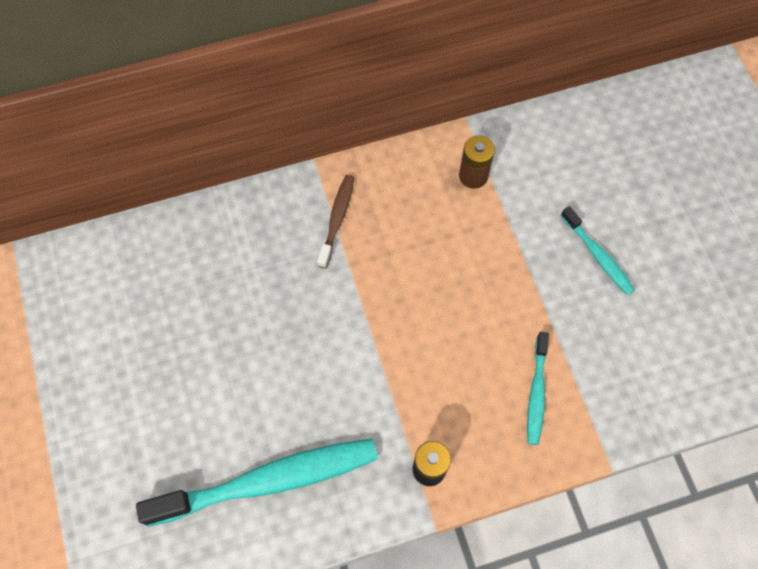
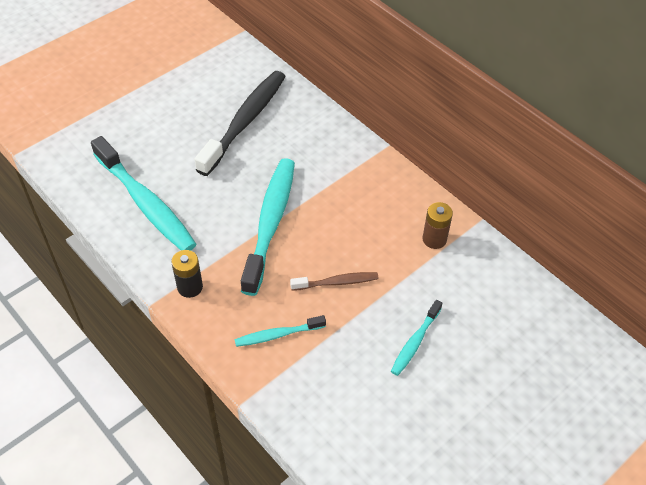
camera: 65 degrees right, 15 degrees down
brown toothbrush [317,175,355,268] -> brown toothbrush moved to [290,272,378,291]
none -> black toothbrush [195,71,286,176]
none -> turquoise toothbrush [241,158,295,296]

